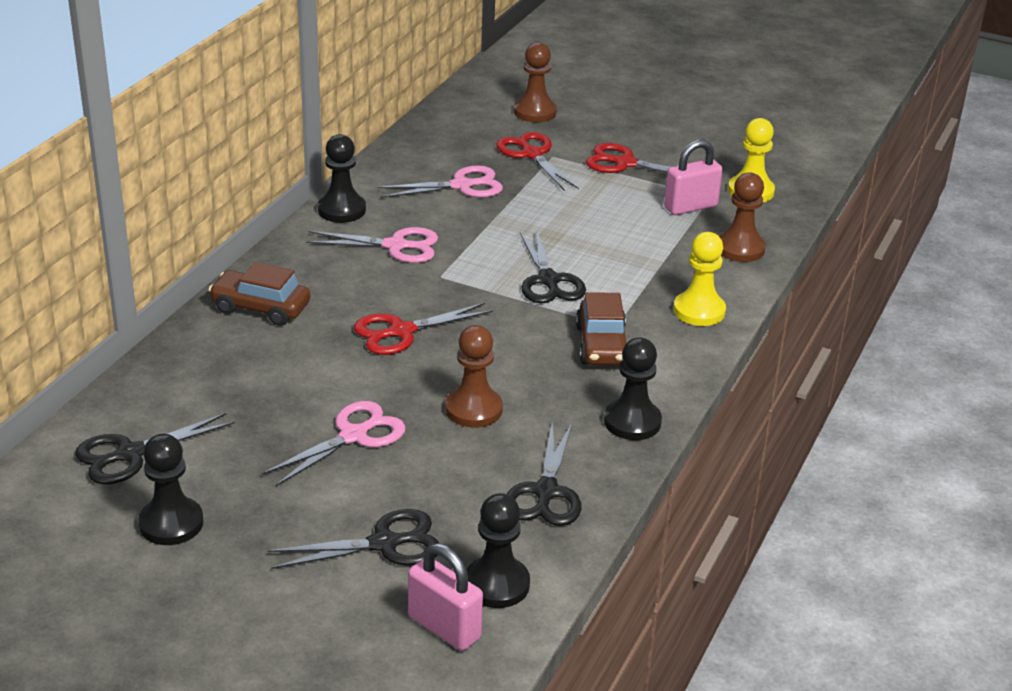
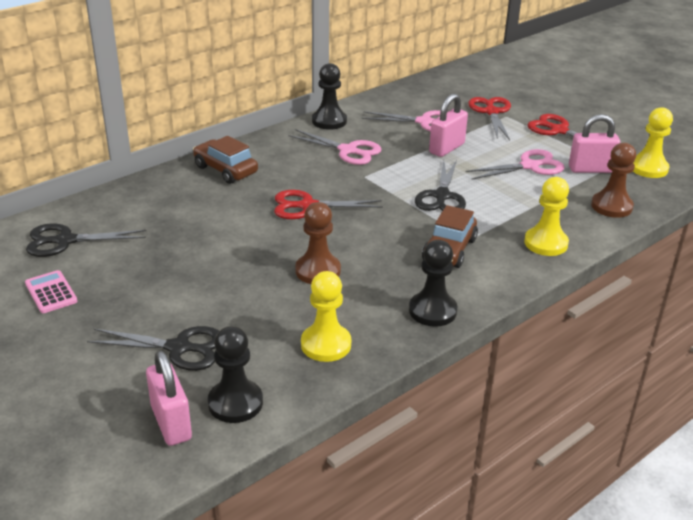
camera: 25 degrees right, 0 degrees up
black pawn [138,434,204,545] -> pink calculator [25,270,78,313]
pink scissors [262,401,406,487] -> pink scissors moved to [466,149,565,180]
black scissors [507,423,582,526] -> yellow pawn [301,271,351,362]
brown pawn [514,42,557,122] -> none
none -> pink padlock [429,93,468,157]

